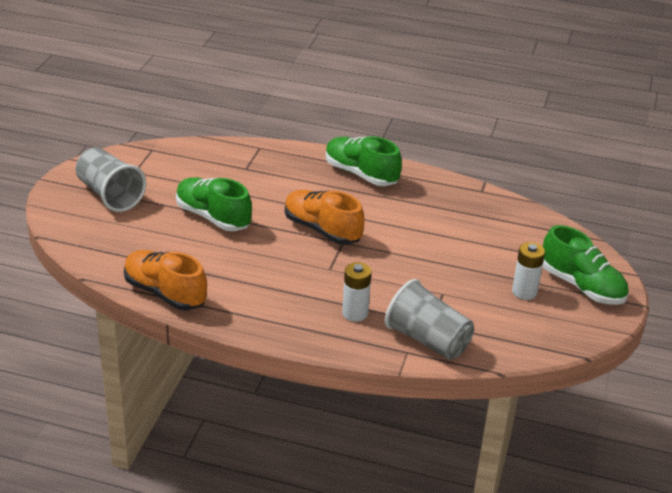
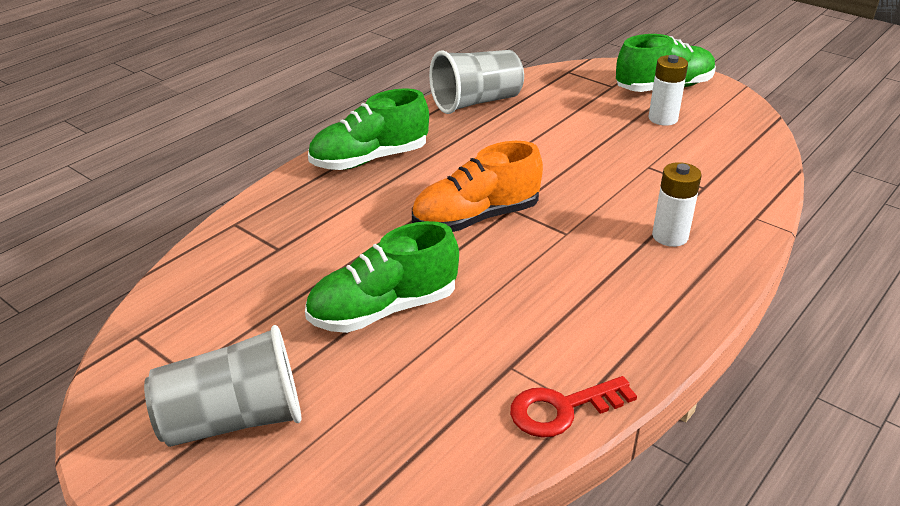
camera: 65 degrees left, 0 degrees up
orange shoe [124,250,207,311] -> red key [510,376,637,438]
grey cup [385,279,474,360] -> grey cup moved to [429,50,524,114]

